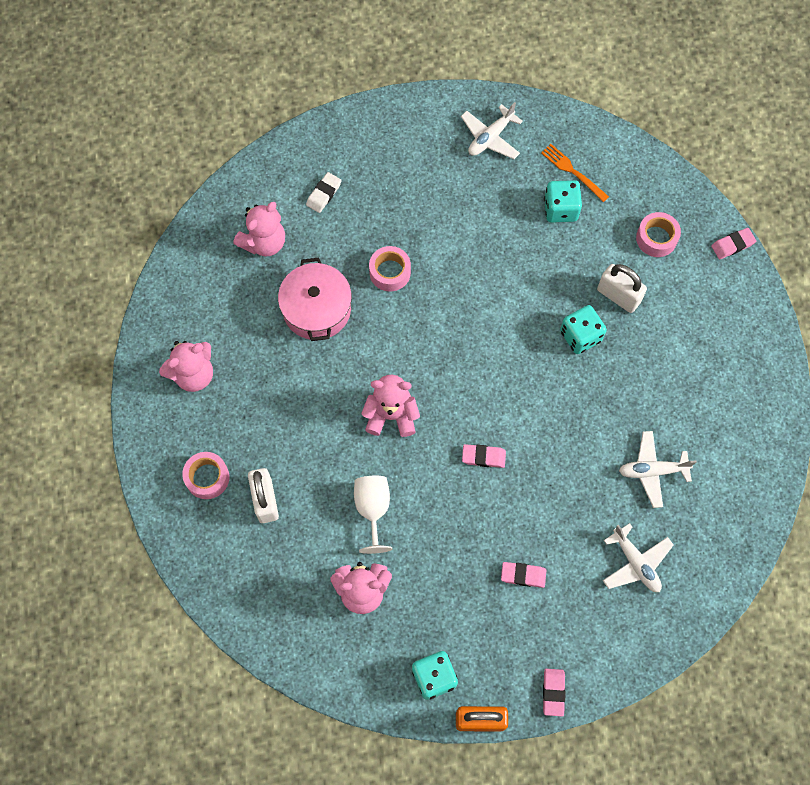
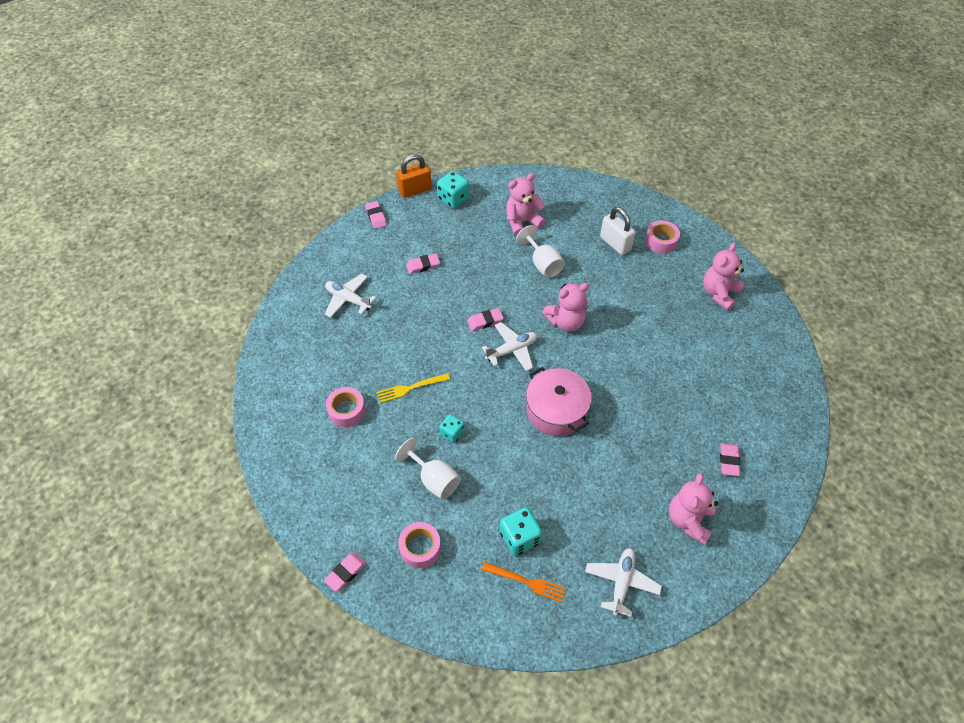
camera: 155 degrees right, 15 degrees down
pink teddy bear [234,202,285,257] -> pink teddy bear moved to [669,473,718,545]
pink pot [278,258,352,341] -> pink pot moved to [526,367,592,436]
white eraser [306,172,341,213] -> pink eraser [720,443,740,476]
pink tape [369,246,411,292] -> pink tape moved to [326,387,366,427]
turquoise dice [560,305,607,354] -> turquoise dice [439,414,464,443], size x0.63
white padlock [597,264,647,313] -> white goblet [395,438,461,500]
white plane [619,431,696,508] -> white plane moved to [482,322,537,371]
none -> yellow fork [377,373,450,403]

